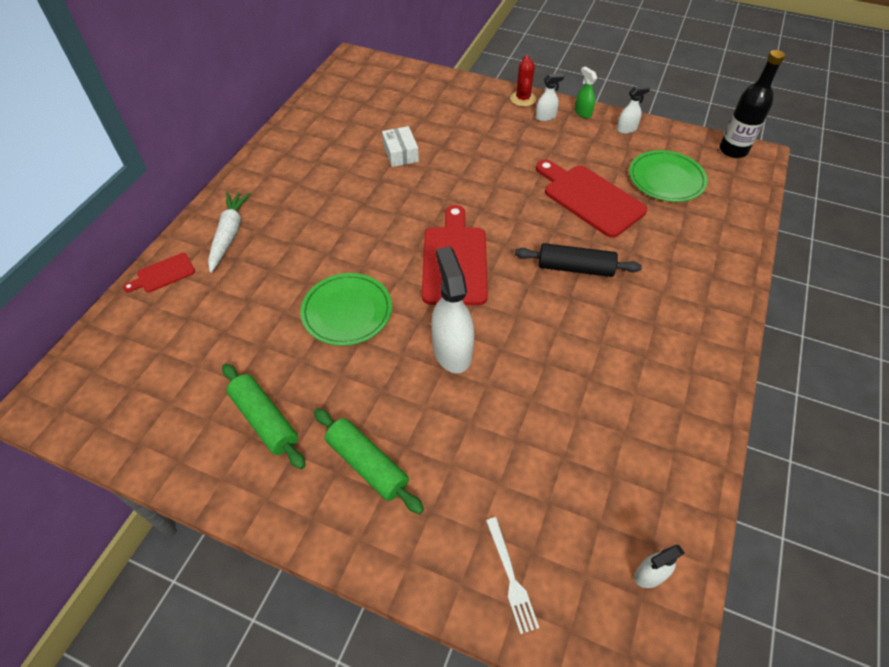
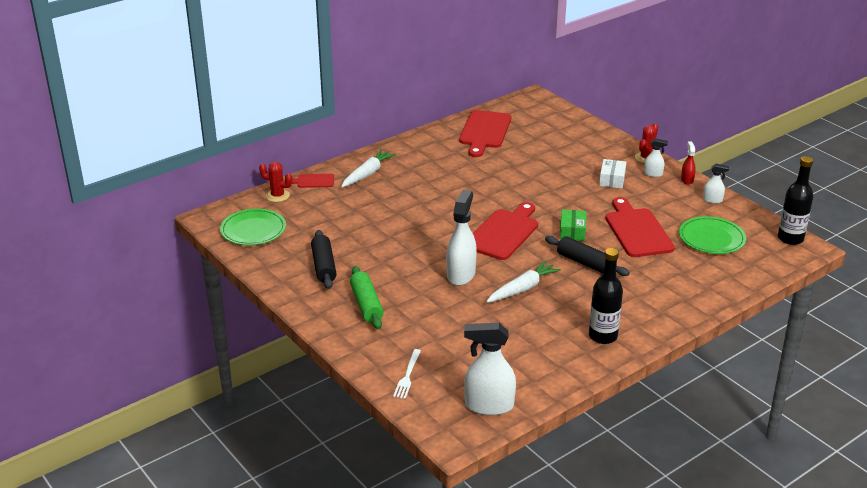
camera: 30 degrees right, 20 degrees down
green rolling pin [222,363,305,469] -> black rolling pin [311,230,337,289]
green plate [300,273,392,346] -> green plate moved to [220,208,286,245]
white box [382,126,419,167] -> white box moved to [599,159,626,189]
green spray bottle [575,66,597,118] -> red spray bottle [681,142,696,185]
white spray bottle [634,545,684,588] -> white spray bottle [464,323,516,415], size x1.97
none -> red cactus [259,162,293,202]
none -> red cutting board [459,110,511,157]
none -> white carrot [486,261,561,303]
none -> green box [560,209,586,241]
none -> black bottle [589,248,623,344]

